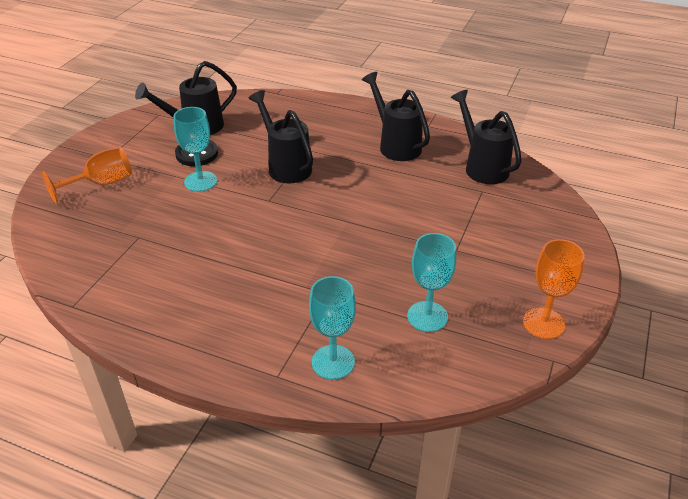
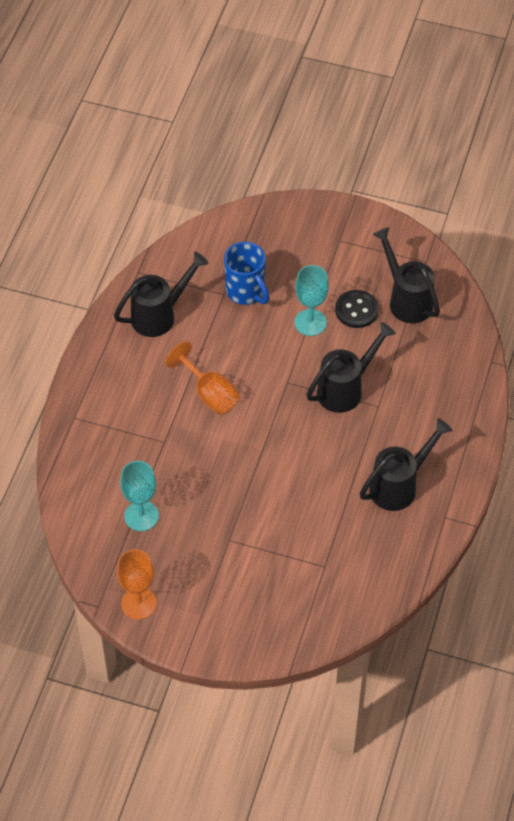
camera: 85 degrees right, 15 degrees up
orange goblet [42,147,132,204] -> orange goblet moved to [165,341,240,415]
turquoise goblet [309,276,356,380] -> none
black watering can [451,90,522,184] -> black watering can moved to [114,252,209,337]
none -> blue mug [224,242,269,305]

